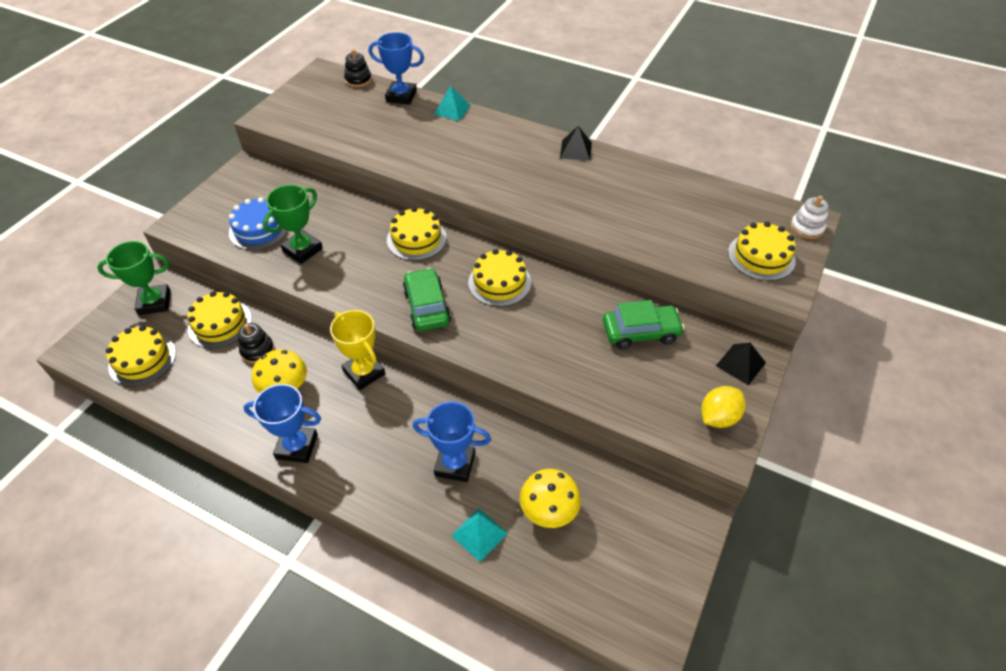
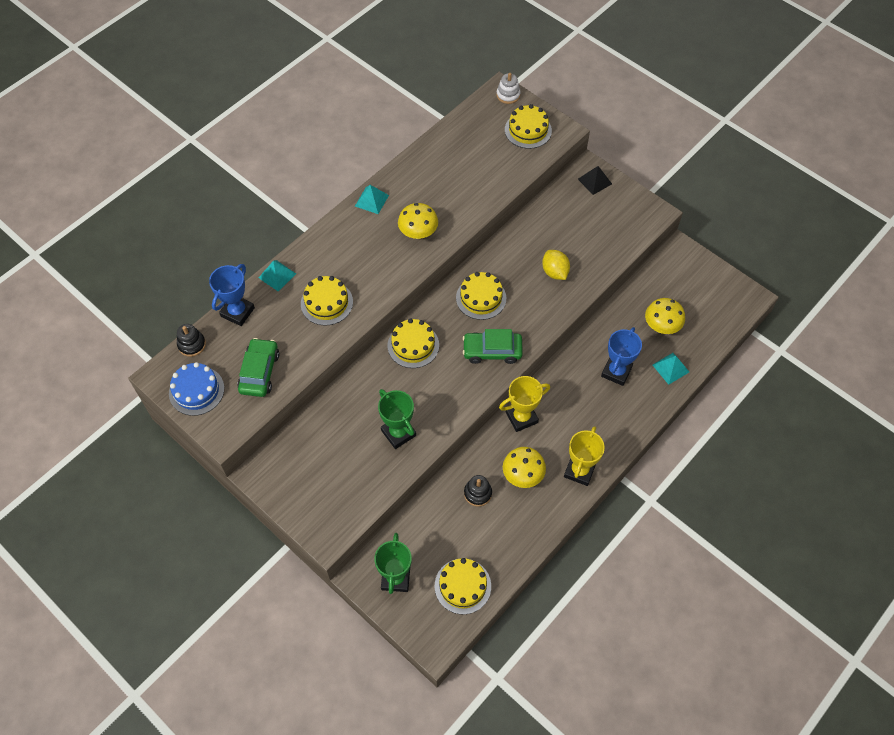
camera: 75 degrees left, 10 degrees up
yellow cake [188,291,252,348] -> yellow cake moved to [301,276,353,326]
blue cake [229,197,288,250] -> blue cake moved to [169,362,224,416]
blue trophy [244,384,321,463] -> yellow trophy [564,426,605,486]
black pyramid [560,126,592,161] -> turquoise pyramid [355,185,389,214]
green car [603,300,685,349] -> green car moved to [237,338,280,397]
yellow lemon [701,386,746,428] -> yellow lemon moved to [542,250,570,280]
none -> yellow mushroom [398,203,438,239]

